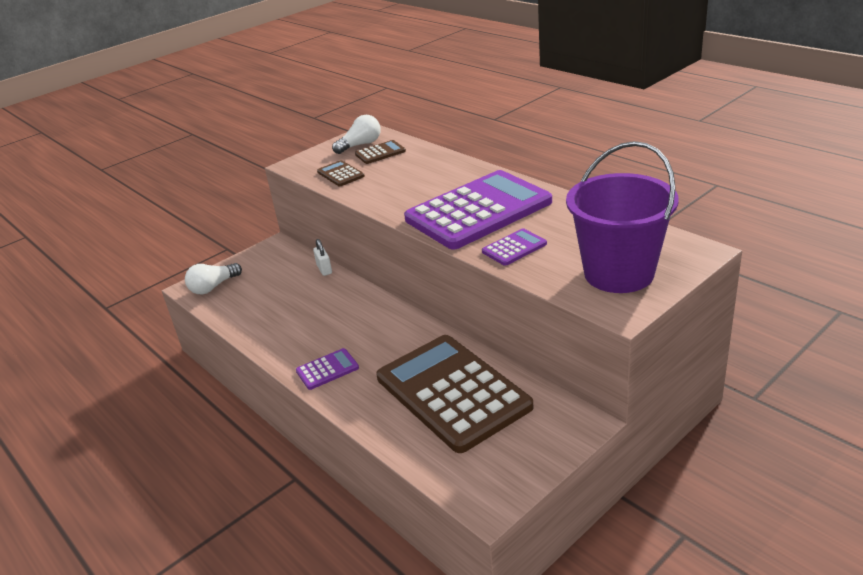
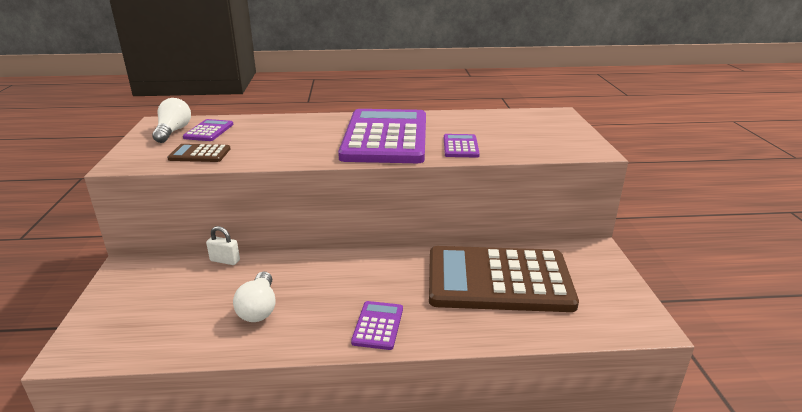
camera: 55 degrees left, 5 degrees down
white light bulb [185,263,242,295] -> white light bulb moved to [233,271,276,322]
brown calculator [355,140,406,164] -> purple calculator [183,119,233,141]
purple bucket [566,141,679,293] -> none

